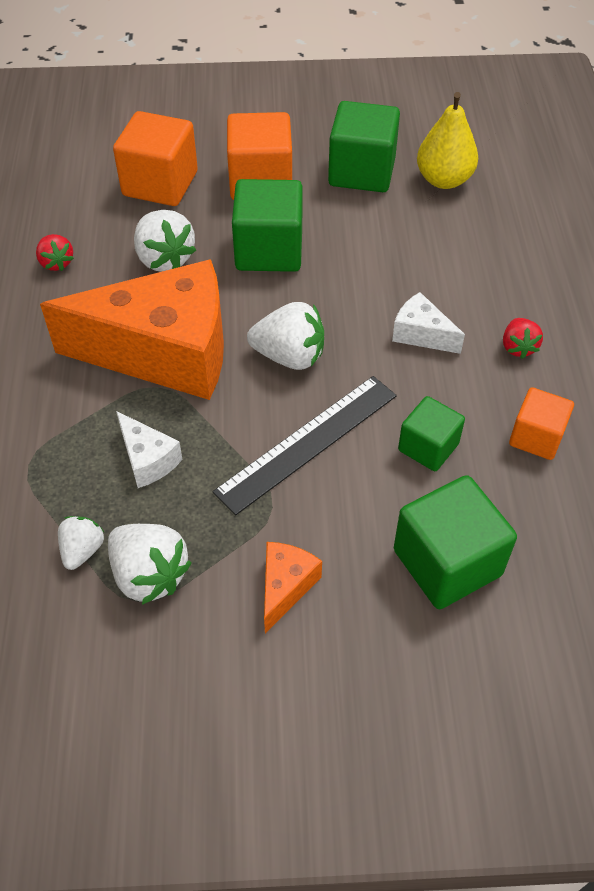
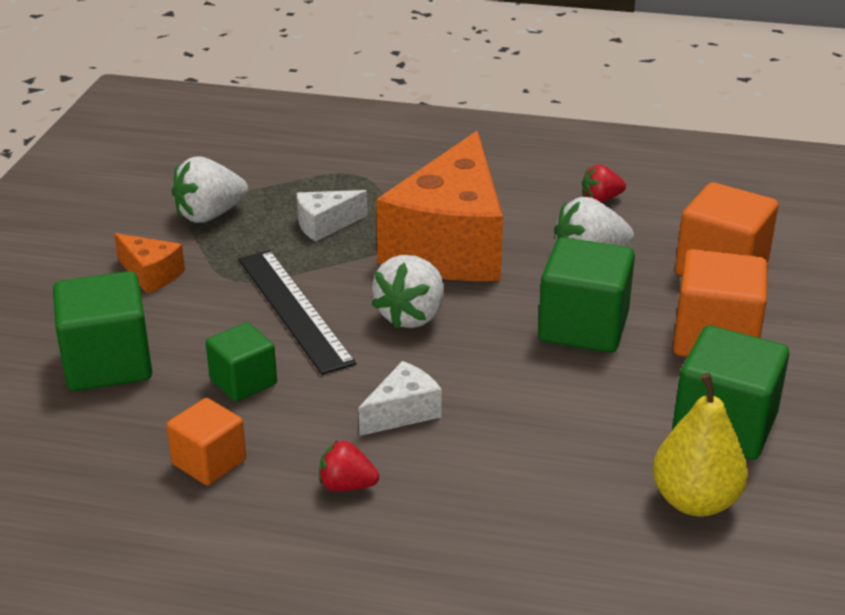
camera: 105 degrees right, 20 degrees down
white strawberry [58,516,104,570] -> none

